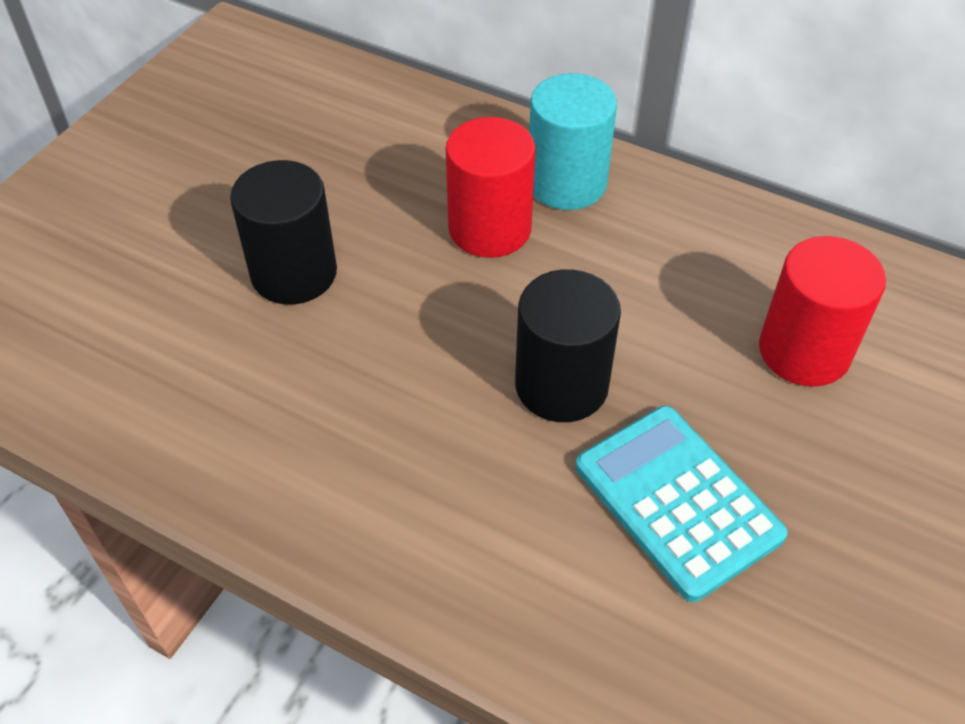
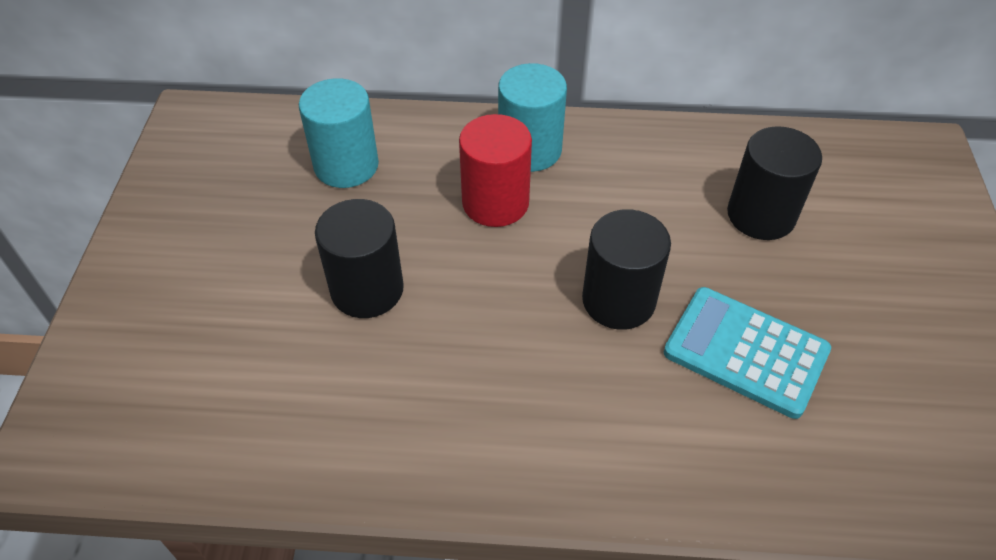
camera: 25 degrees left, 0 degrees up
red cylinder [759,236,886,387] -> black cylinder [727,126,822,240]
none -> turquoise cylinder [299,78,379,188]

